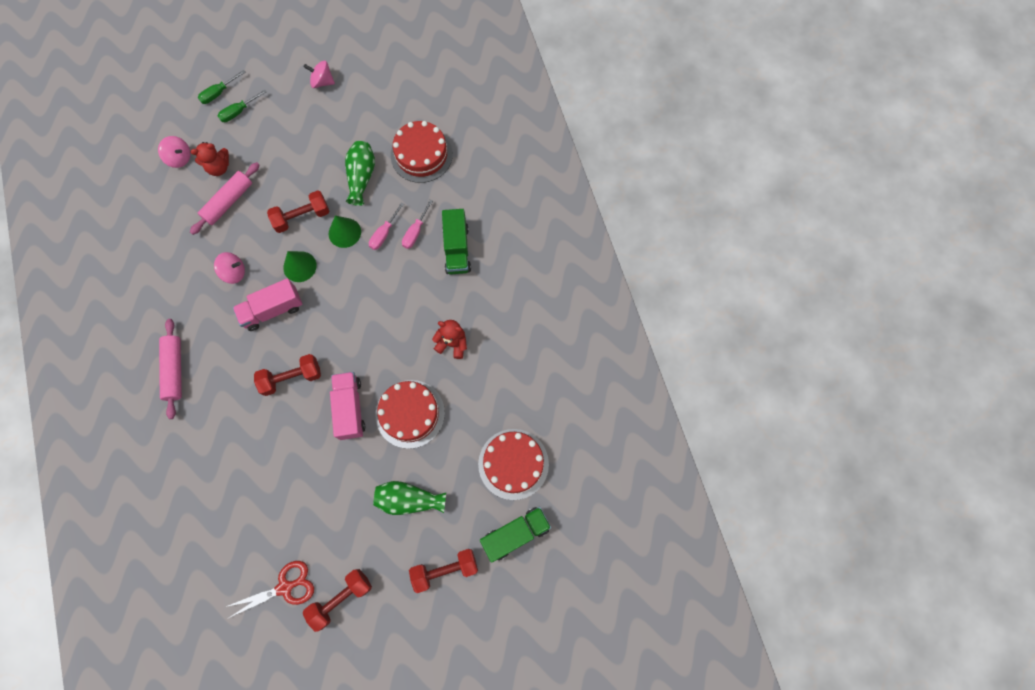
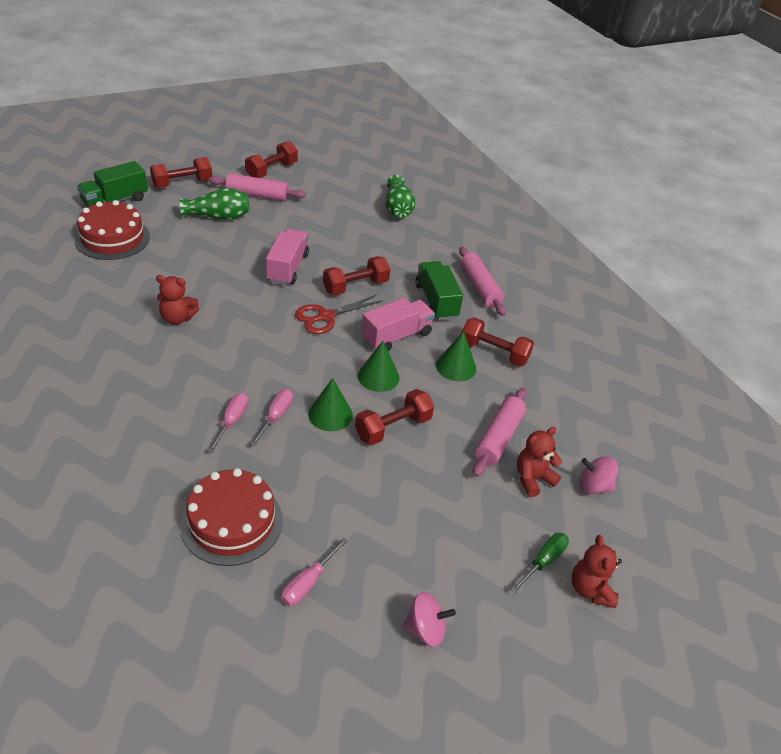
camera: 165 degrees right, 30 degrees down
green screwdriver [198,70,245,104] -> red teddy bear [571,535,622,608]
pink spinning top [214,252,245,284] -> green cone [436,331,476,381]
red scissors [226,561,314,618] -> red scissors moved to [295,295,383,334]
pink truck [330,372,365,440] -> pink truck turned 150 degrees counterclockwise [266,229,309,286]
green vase [345,141,375,206] -> green vase moved to [385,175,415,218]
red cake [376,380,445,449] -> none
green truck [442,209,471,274] -> green truck moved to [415,261,463,320]
none -> pink rolling pin [209,173,306,201]
none -> pink screwdriver [281,537,348,606]
none -> red dumbbell [462,317,534,367]

